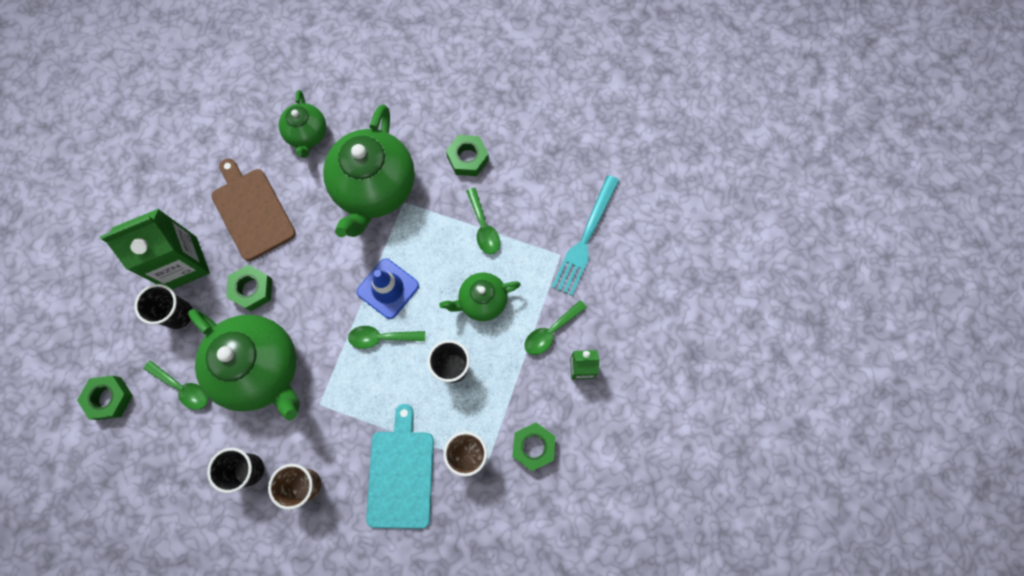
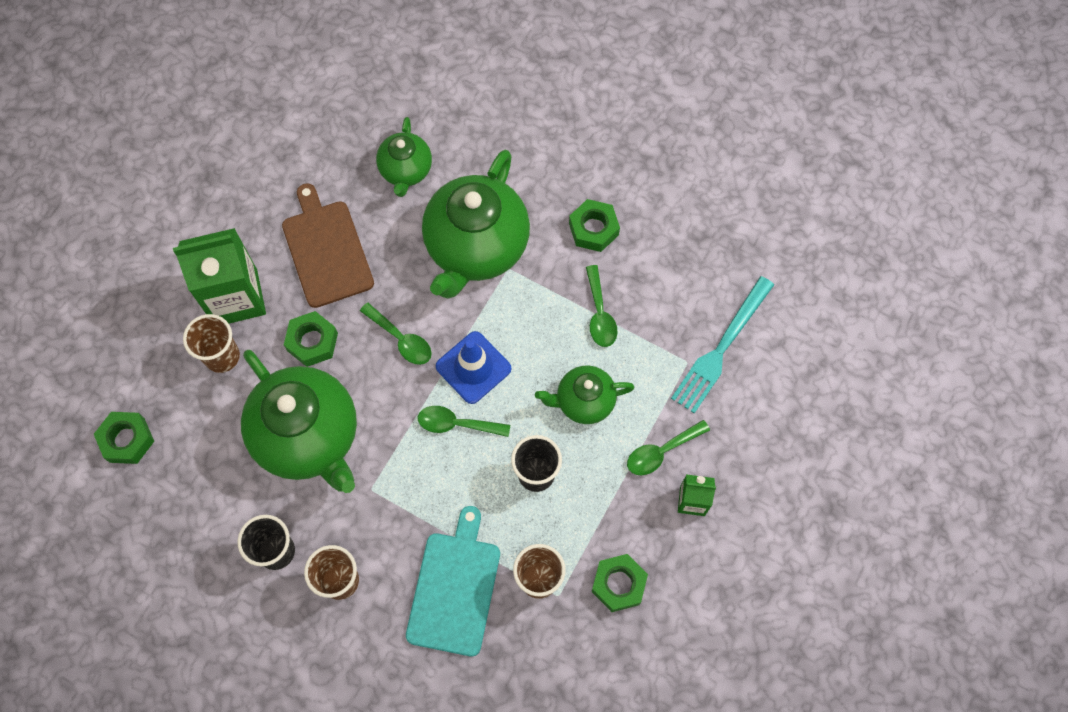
camera: 10 degrees right, 5 degrees down
black cup [134,284,192,329] -> brown cup [183,314,240,373]
green spoon [143,360,208,410] -> green spoon moved to [360,303,432,365]

